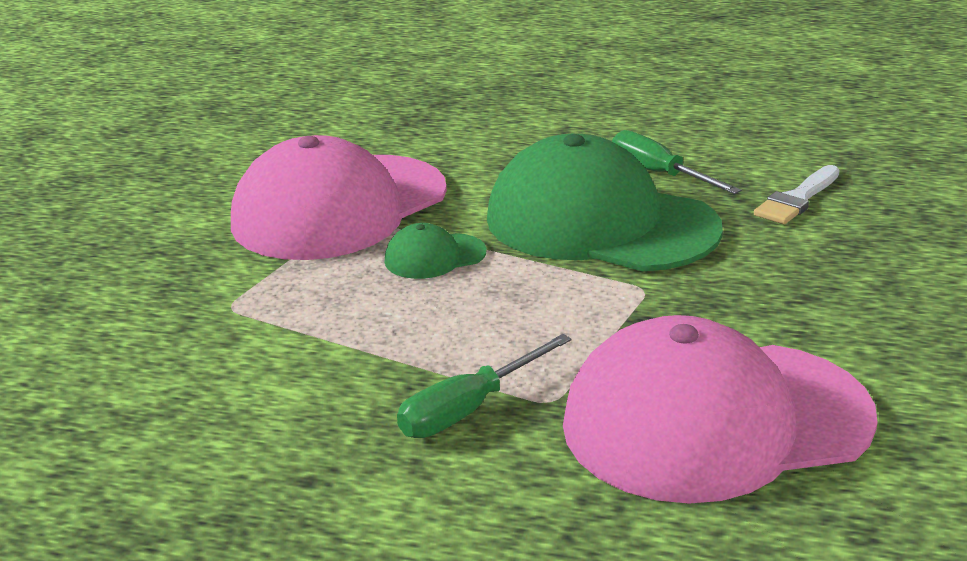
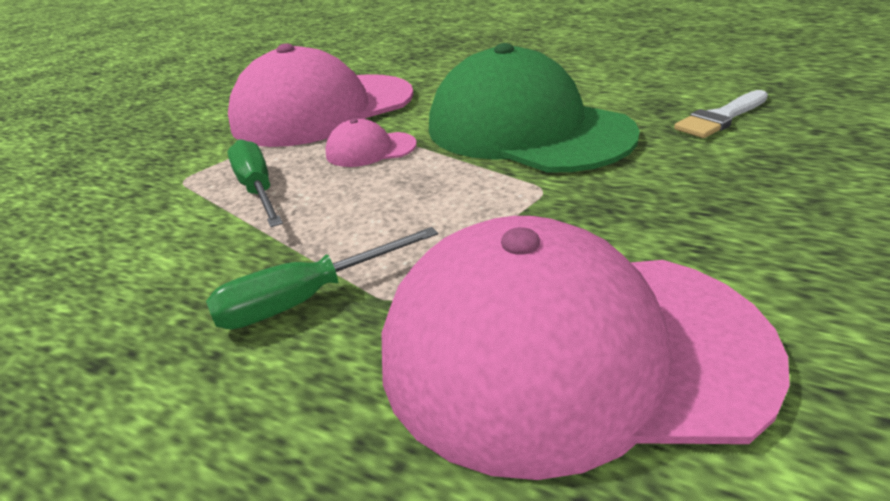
camera: 15 degrees right, 5 degrees up
green cap [385,223,487,279] -> pink cap [325,119,417,167]
green screwdriver [612,130,741,194] -> green screwdriver moved to [227,139,283,227]

